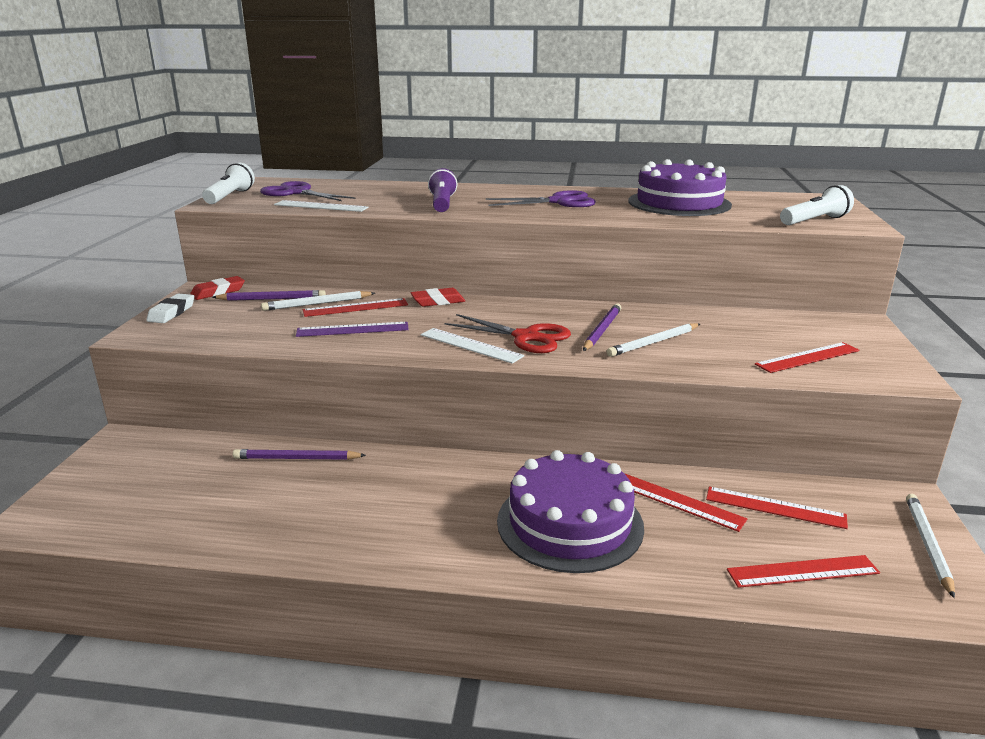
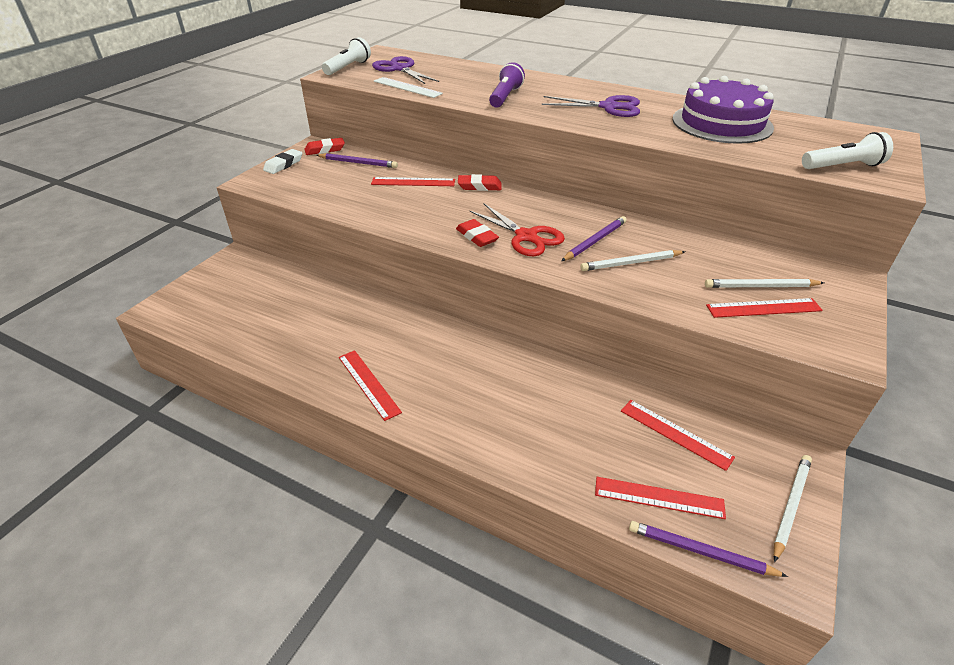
camera: 20 degrees right, 15 degrees up
purple pencil [233,449,366,460] -> purple pencil moved to [629,521,788,577]
white pencil [261,291,375,311] -> white pencil moved to [705,279,824,288]
purple ruler [296,322,409,337] -> none
white ruler [421,328,524,364] -> red eraser [456,219,499,247]
purple cake [497,450,644,573] -> none
red ruler [625,474,747,532] -> red ruler moved to [339,350,402,421]

